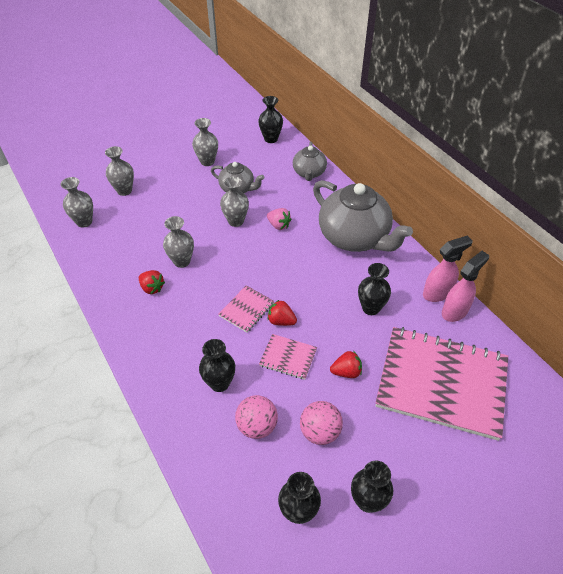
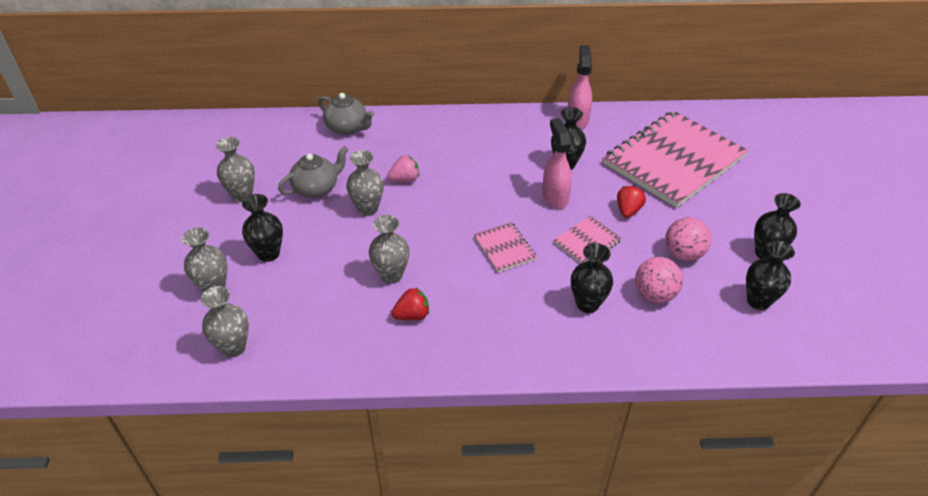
camera: 60 degrees left, 5 degrees down
black vase [258,96,283,143] -> black vase moved to [242,194,283,262]
red strawberry [268,300,297,326] -> none
grey teapot [313,180,413,252] -> none
pink spray bottle [442,251,489,322] -> pink spray bottle moved to [542,118,572,209]

